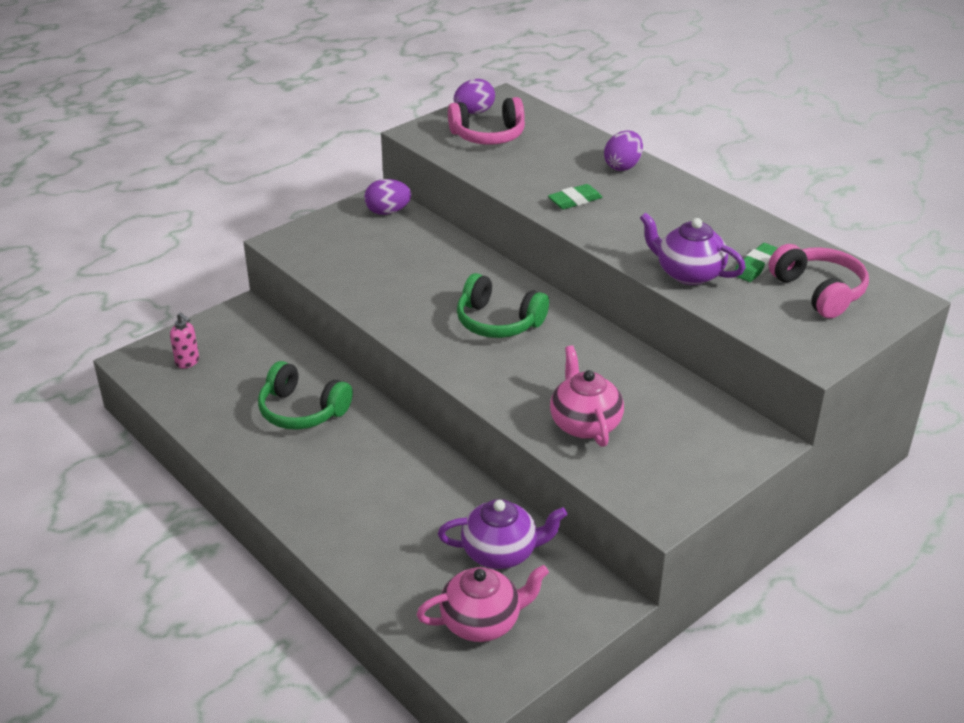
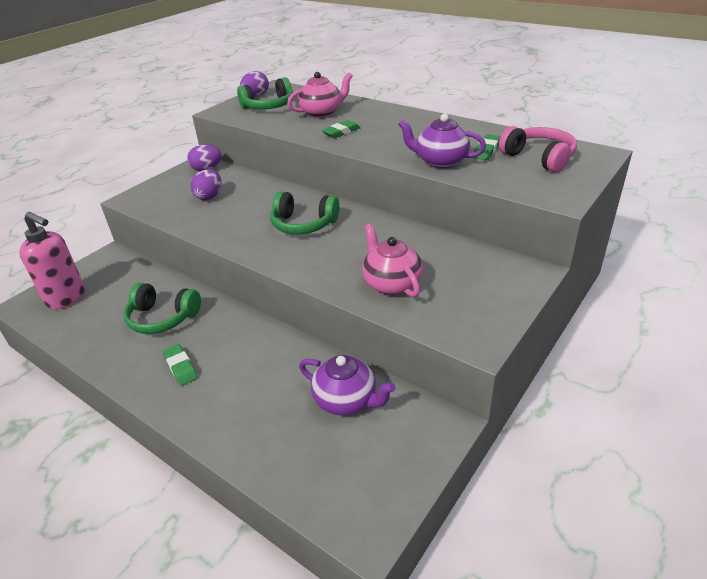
camera: 10 degrees left, 0 degrees up
pink soap dispenser [170,313,199,368] -> pink soap dispenser [20,212,85,310], size x2.05
pink teapot [416,565,549,642] -> pink teapot moved to [287,72,352,118]
purple teapot [438,499,567,569] -> purple teapot turned 45 degrees clockwise [299,355,395,416]
pink headphones [448,97,525,145] -> green headphones [237,77,293,109]
purple egg [604,130,643,171] -> purple egg moved to [191,169,221,200]
none -> green eraser [162,344,198,386]

